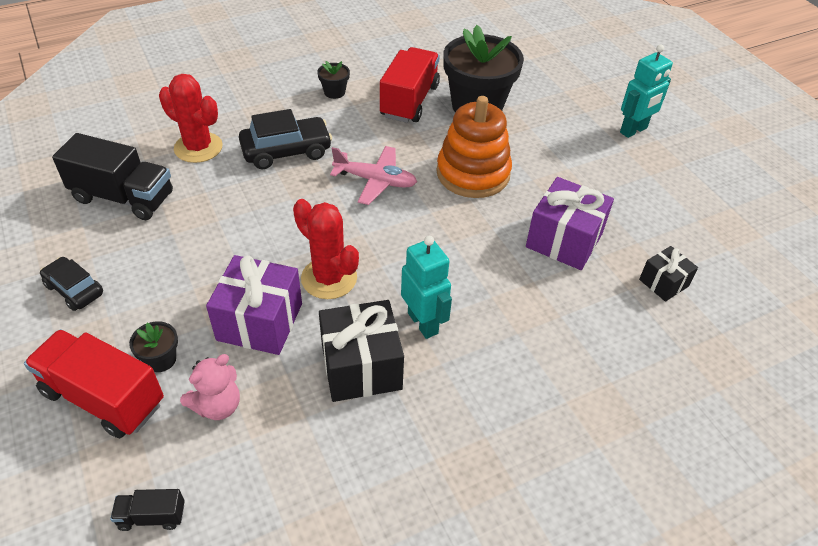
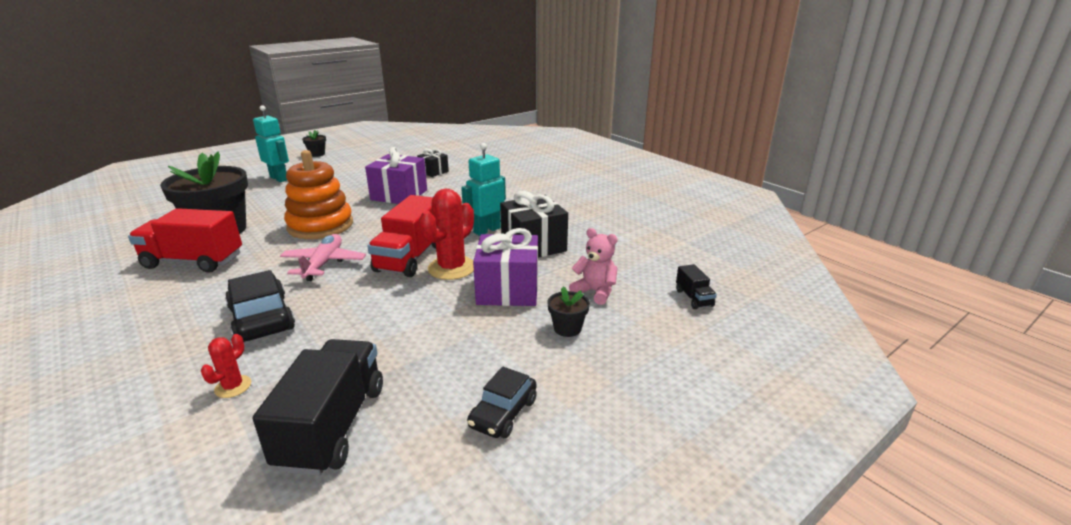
camera: 100 degrees left, 20 degrees down
red truck [24,329,164,438] -> red truck moved to [367,195,436,277]
red cactus [159,74,223,163] -> red cactus [201,334,251,398], size x0.51
black flower pot [317,61,350,99] -> black flower pot moved to [302,130,326,157]

